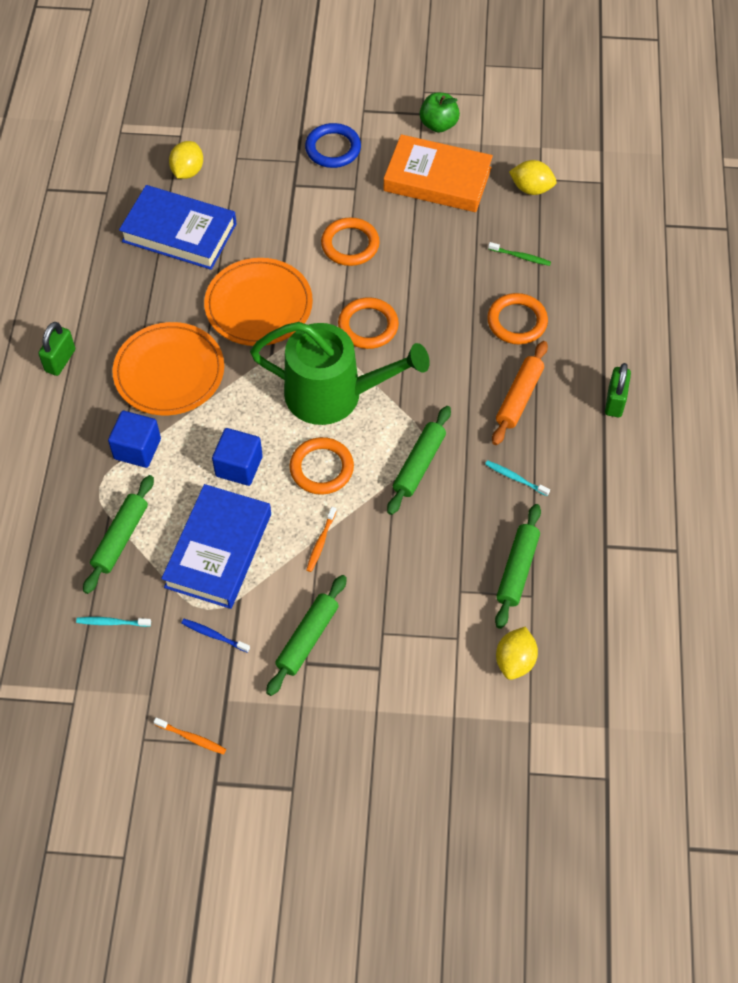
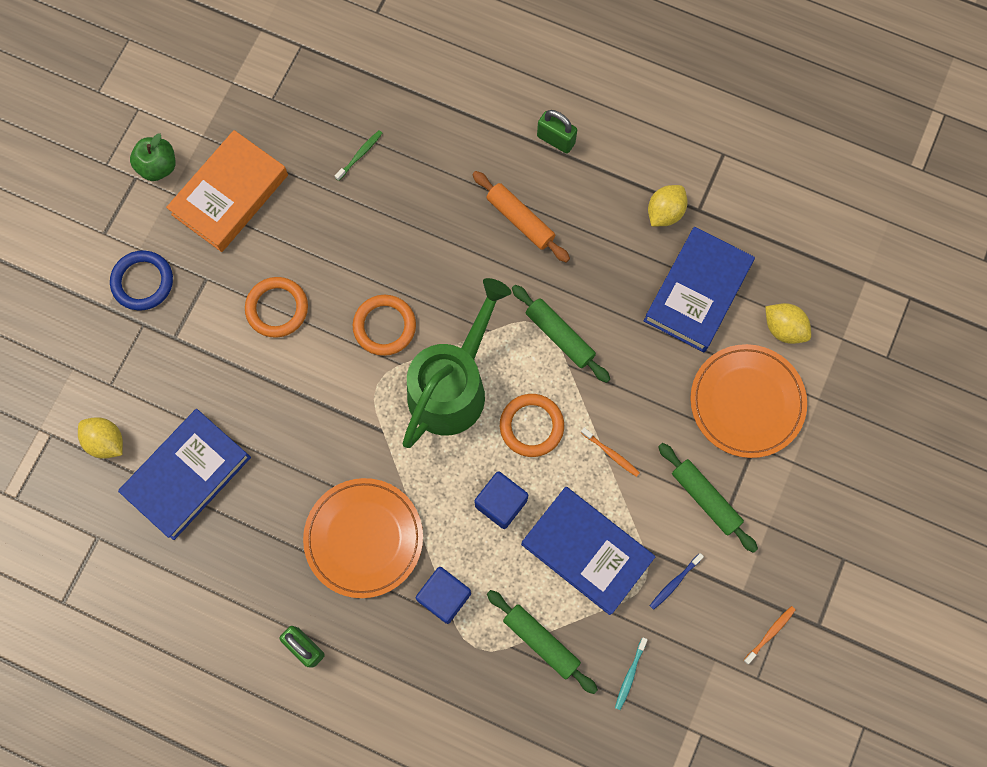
camera: 70 degrees left, 15 degrees up
orange plate [204,258,313,346] -> orange plate moved to [690,344,807,458]
turquoise toothbrush [485,460,550,496] -> none
orange ring [487,293,548,344] -> none
green rolling pin [495,504,541,629] -> blue book [644,227,755,352]
yellow lemon [509,160,556,195] -> yellow lemon moved to [648,185,688,226]

